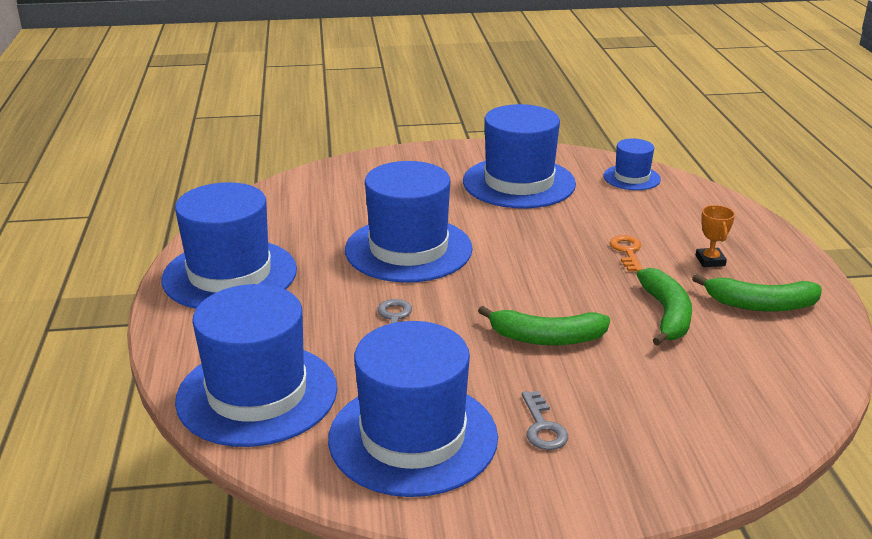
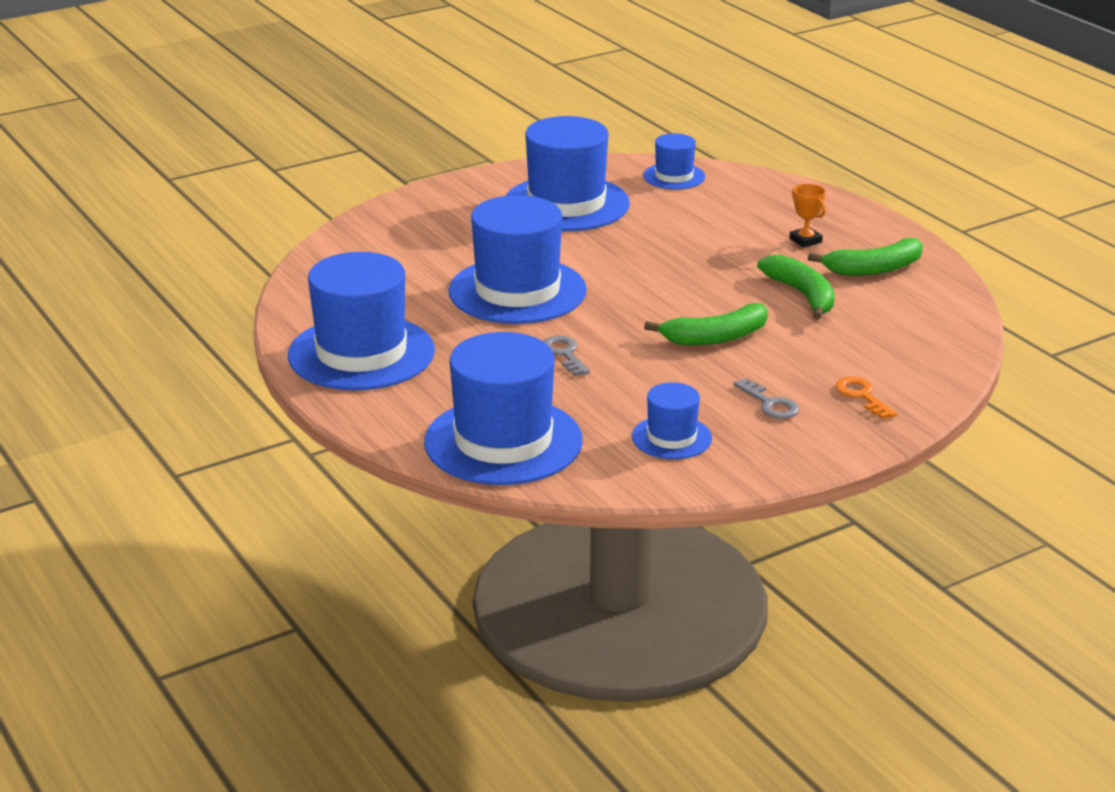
camera: 25 degrees left, 0 degrees up
blue hat [328,321,498,497] -> blue hat [632,382,712,459], size x0.51
orange key [610,235,643,272] -> orange key moved to [835,377,897,419]

